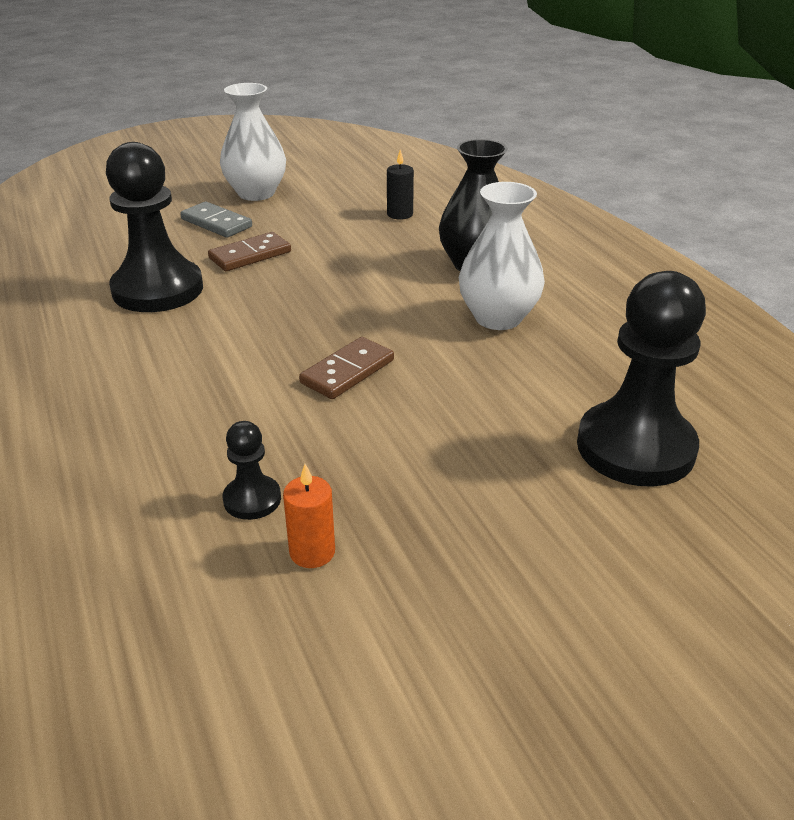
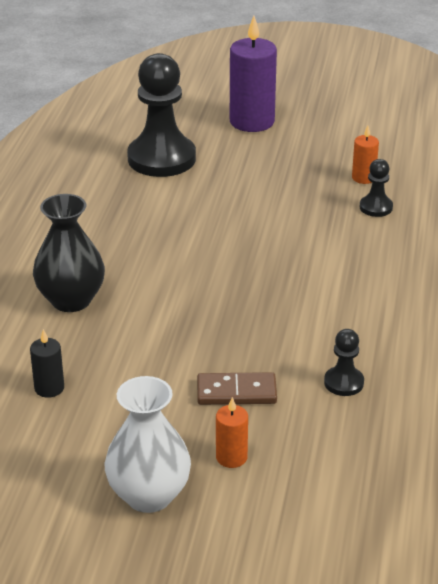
camera: 145 degrees left, 0 degrees up
black pawn [106,142,203,312] -> black pawn [324,329,364,396], size x0.46
grey domino [180,202,252,238] -> orange candle [216,397,248,468]
brown domino [299,337,394,399] -> none
white vase [459,182,545,330] -> none
none -> purple candle [230,16,277,132]

